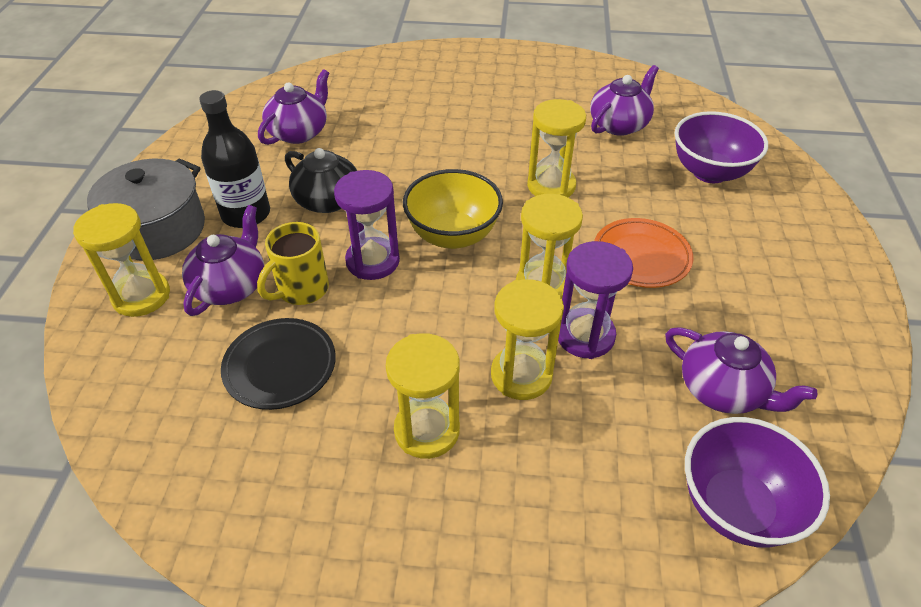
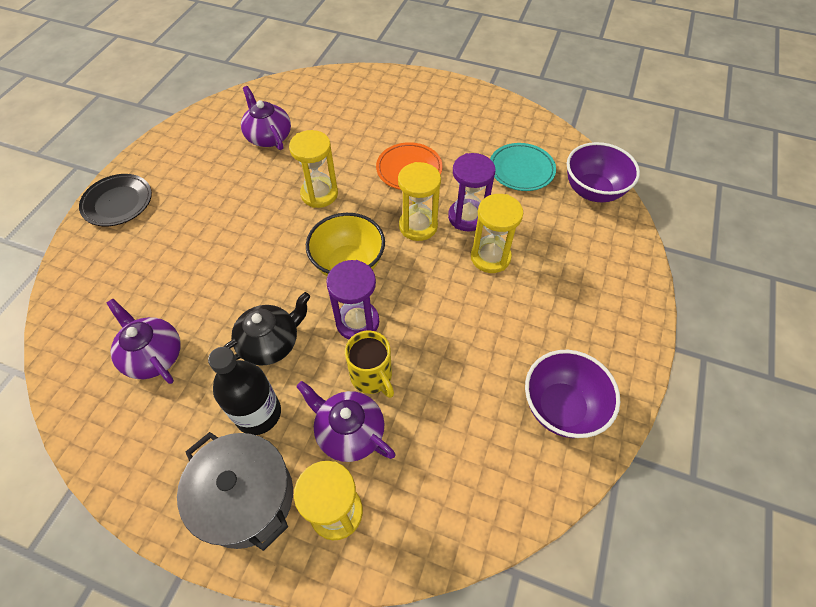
camera: 75 degrees left, 10 degrees up
black plate [221,318,336,410] -> black plate moved to [79,174,152,226]
yellow hourglass [386,333,460,459] -> none
purple teapot [665,327,818,414] -> turquoise plate [490,143,556,191]
purple bowl [675,111,768,183] -> purple bowl moved to [525,350,620,438]

